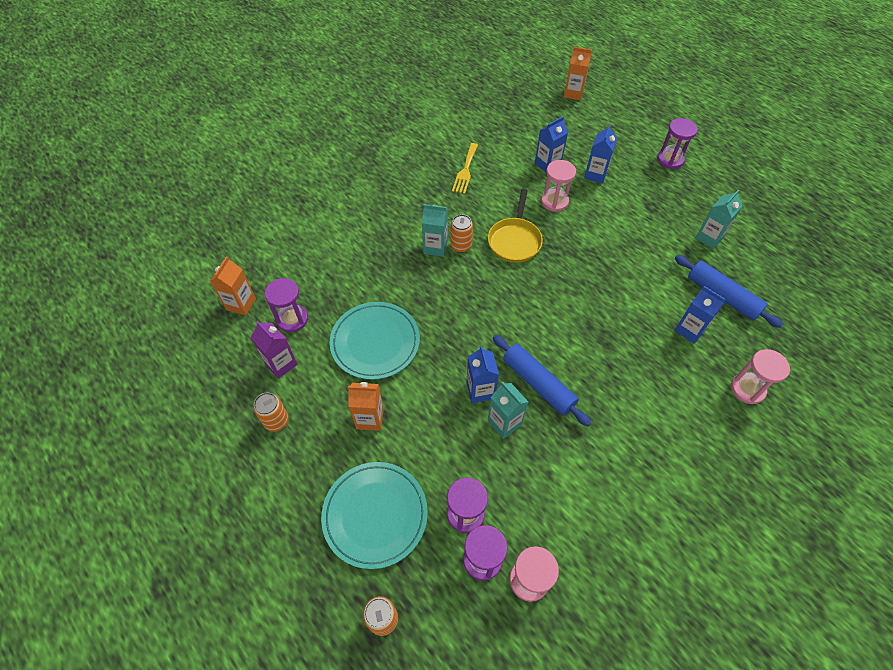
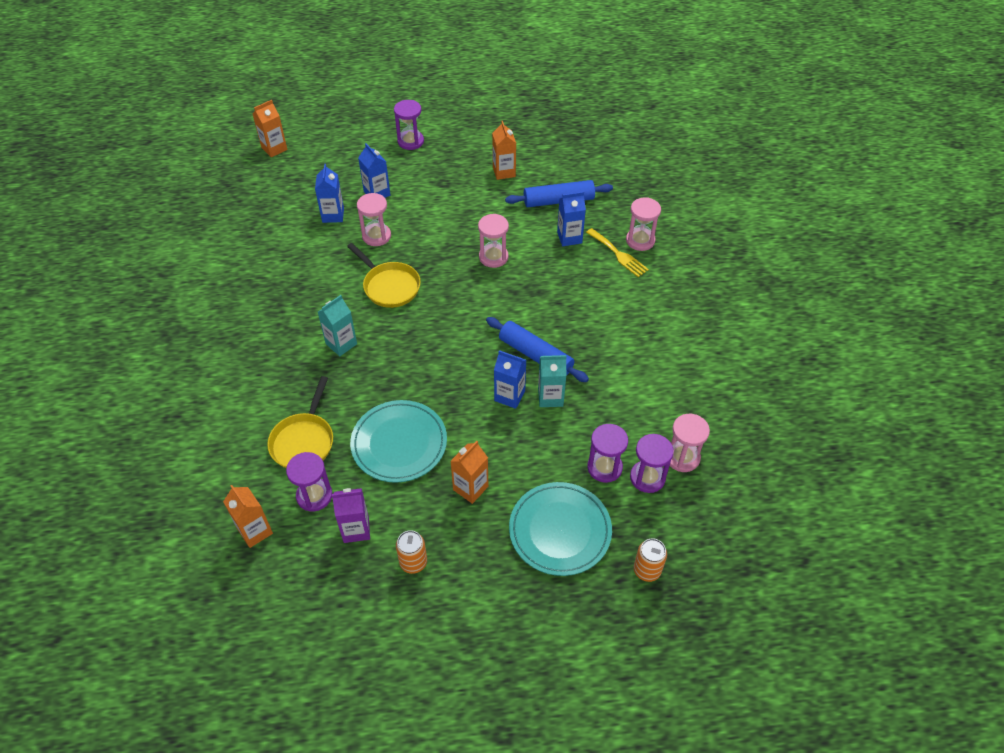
camera: 55 degrees left, 5 degrees down
orange can [450,214,473,253] -> none
yellow fork [452,143,478,194] -> yellow fork moved to [586,228,649,277]
blue rolling pin [493,335,591,426] -> blue rolling pin turned 45 degrees clockwise [486,317,589,382]
turquoise carton [696,190,742,249] -> orange carton [492,121,516,180]
none -> yellow pan [267,376,333,468]
none -> pink hourglass [478,214,509,268]

